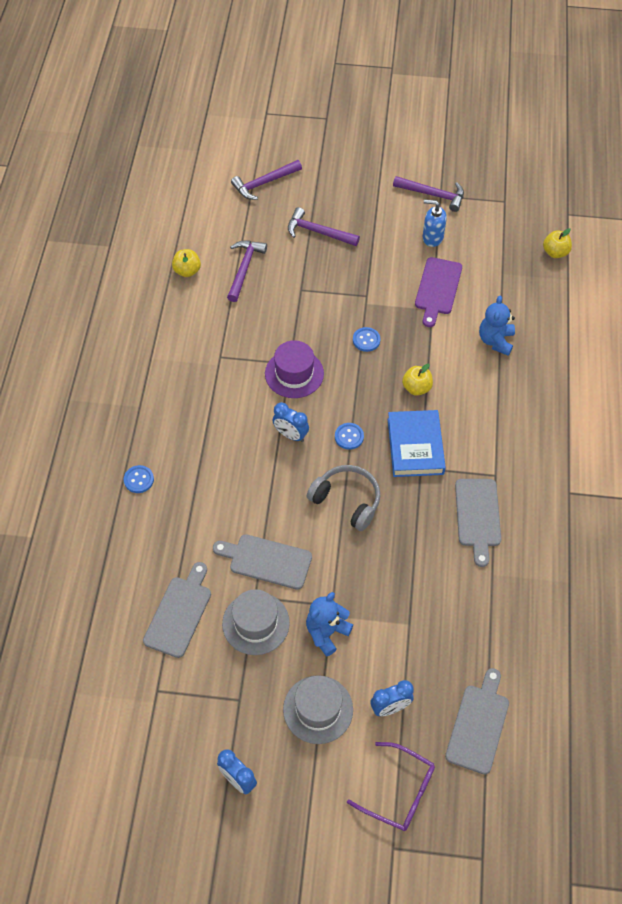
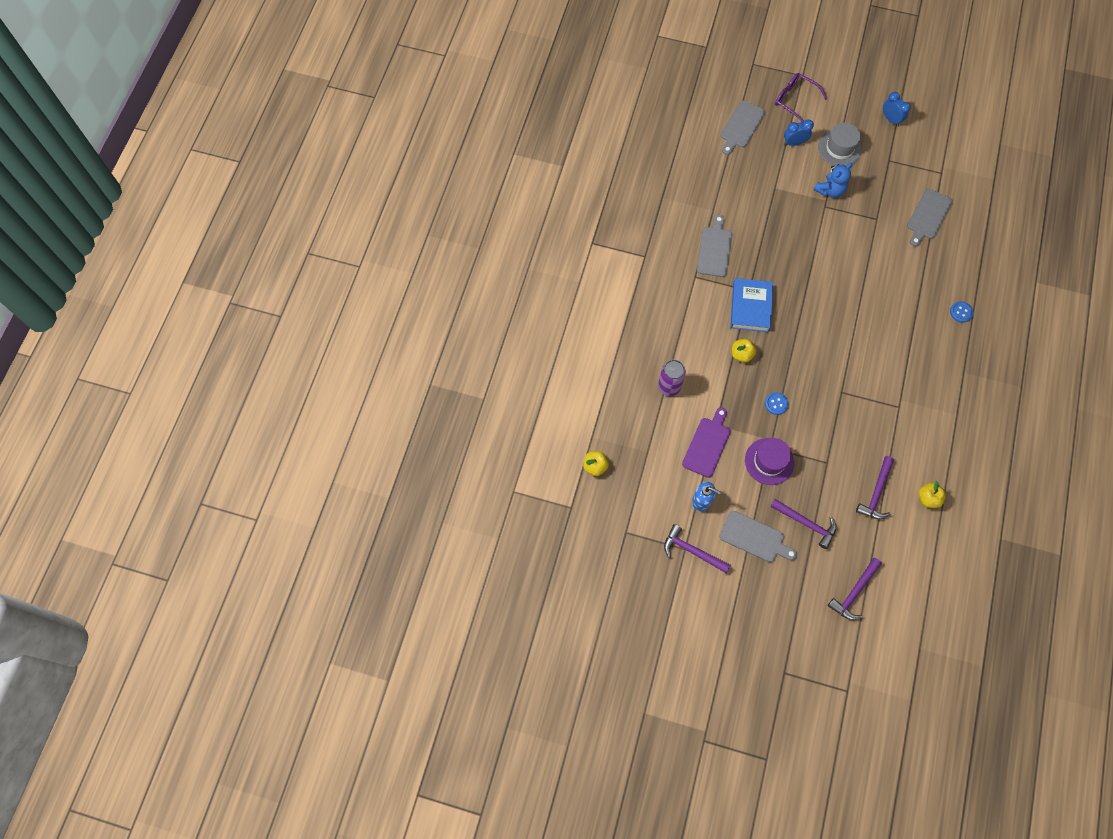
camera: 170 degrees left, 10 degrees up
grey cutting board [213,534,312,590] -> grey cutting board moved to [719,511,797,562]
grey hat [222,589,290,655] -> none
purple hammer [231,160,302,200] -> purple hammer turned 150 degrees clockwise [828,558,882,620]
purple hat [265,340,324,398] -> purple hat moved to [745,438,794,485]
blue clock [272,402,309,442] -> none
grey headphones [307,465,380,531] -> none
blue button [335,423,364,450] -> none
blue teddy bear [479,296,515,356] -> purple can [658,360,686,396]

